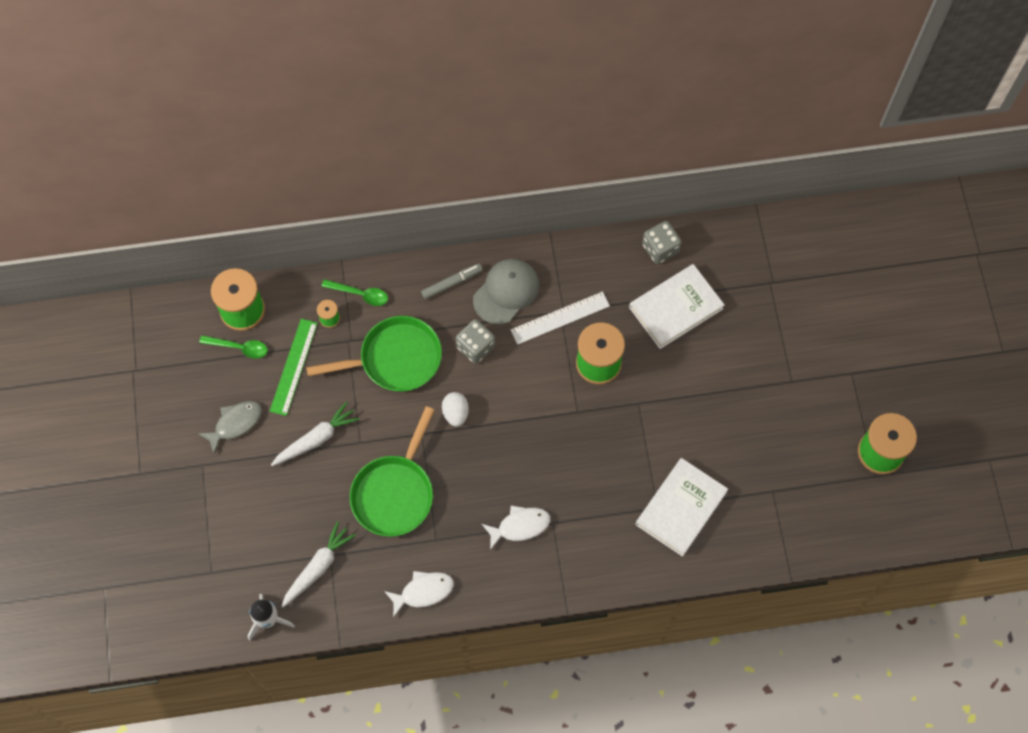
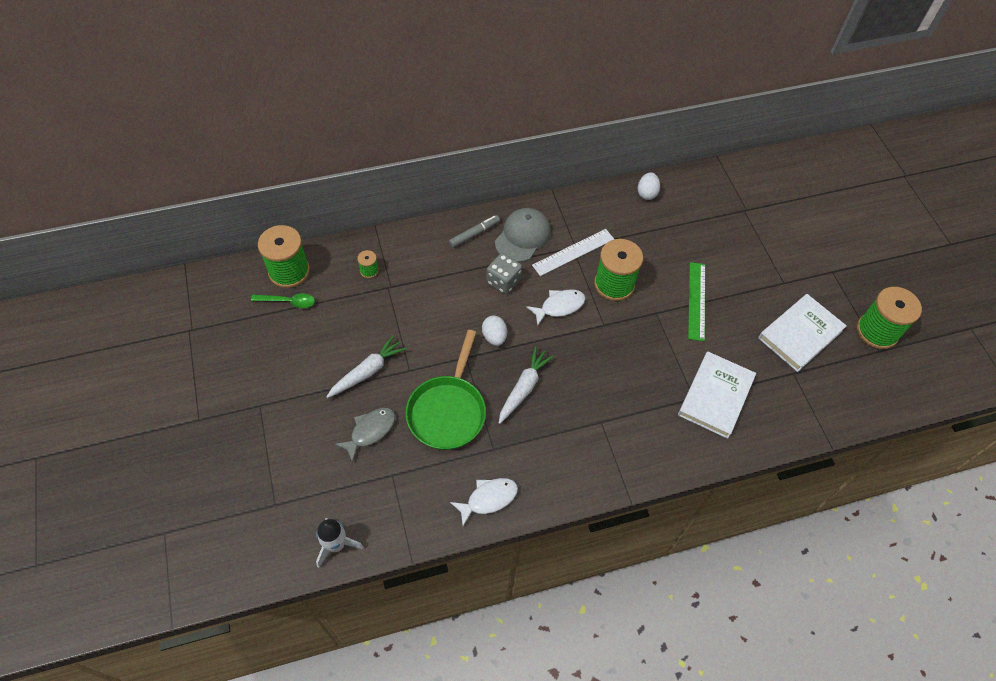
camera: 10 degrees left, 10 degrees down
grey fish [199,401,262,454] -> grey fish moved to [335,408,395,463]
green ruler [270,319,318,416] -> green ruler moved to [688,262,705,341]
white carrot [281,521,356,608] -> white carrot moved to [499,346,554,424]
green pan [306,316,442,392] -> none
green spoon [321,279,388,306] -> none
white fish [482,505,550,550] -> white fish moved to [526,289,586,326]
white book [629,264,724,349] -> white book moved to [758,294,847,372]
grey dice [642,221,681,264] -> white egg [638,172,660,200]

